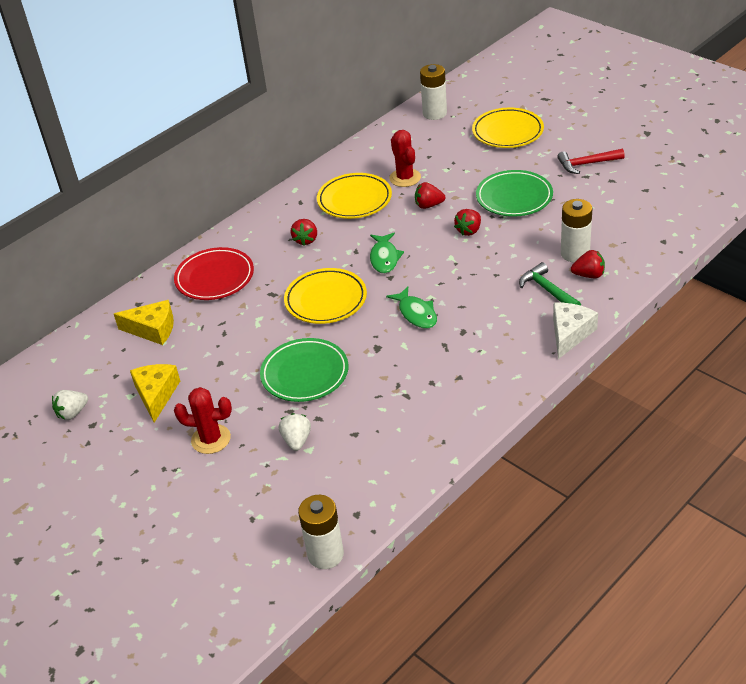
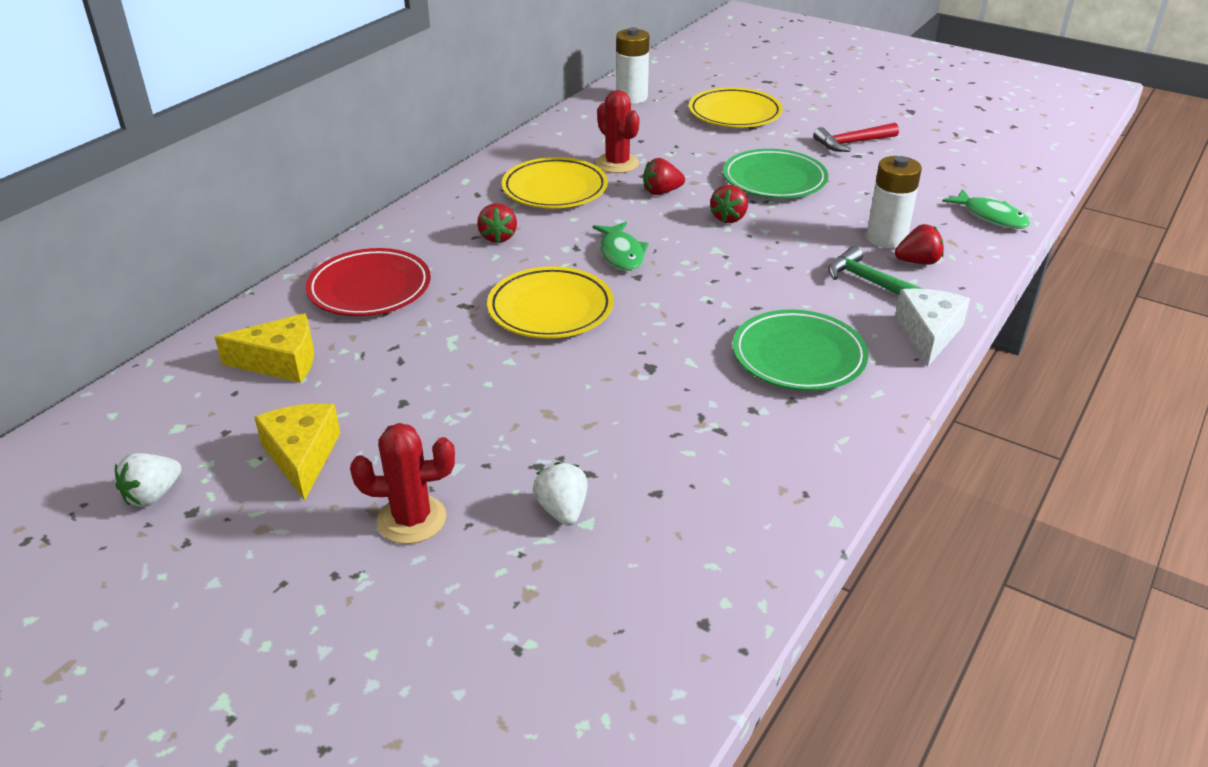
camera: 15 degrees left, 5 degrees down
green plate [260,338,349,402] -> green plate moved to [733,310,869,391]
white battery [298,495,344,569] -> none
green fish [386,286,437,329] -> green fish moved to [942,189,1030,229]

